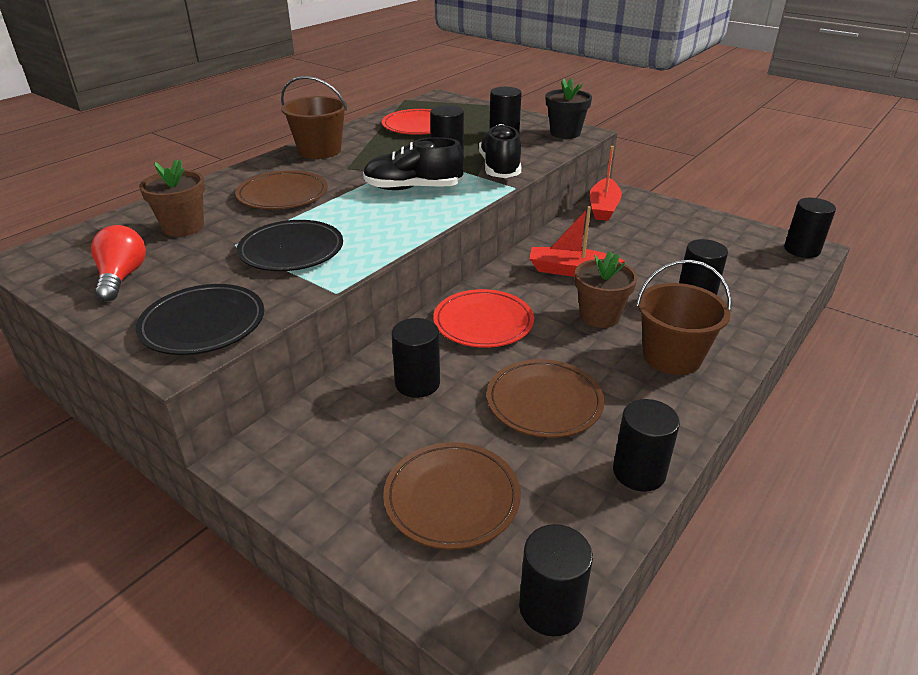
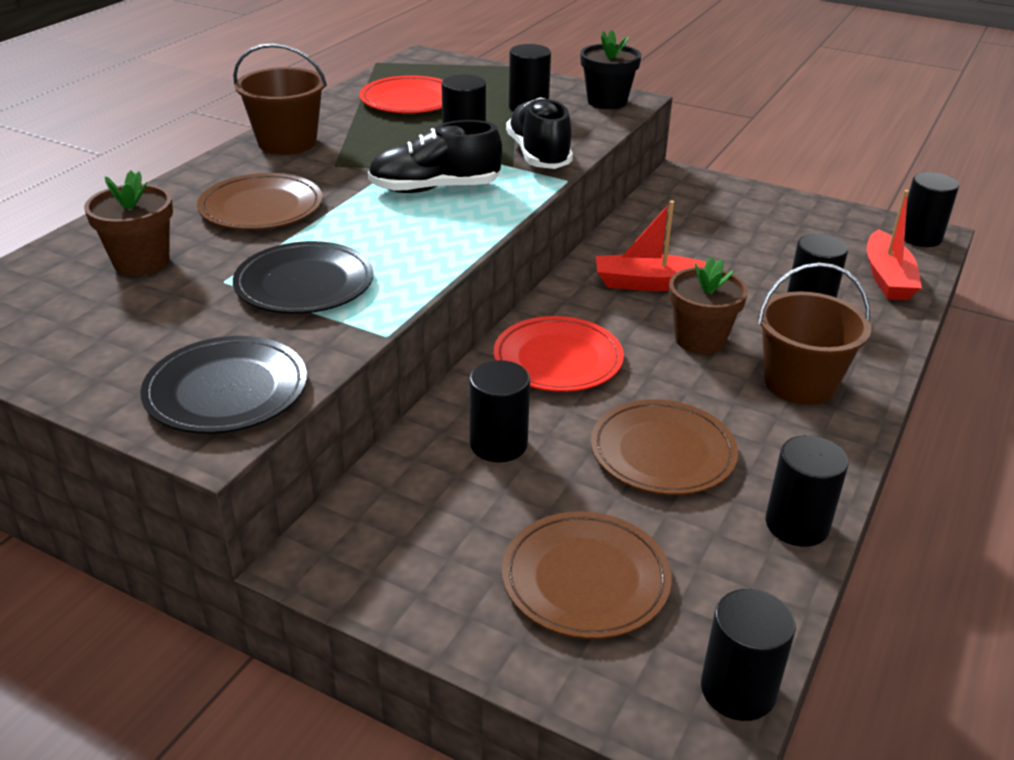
camera: 10 degrees left, 0 degrees up
red light bulb [91,225,146,301] -> none
red boat [590,146,622,221] -> red boat moved to [867,190,922,300]

